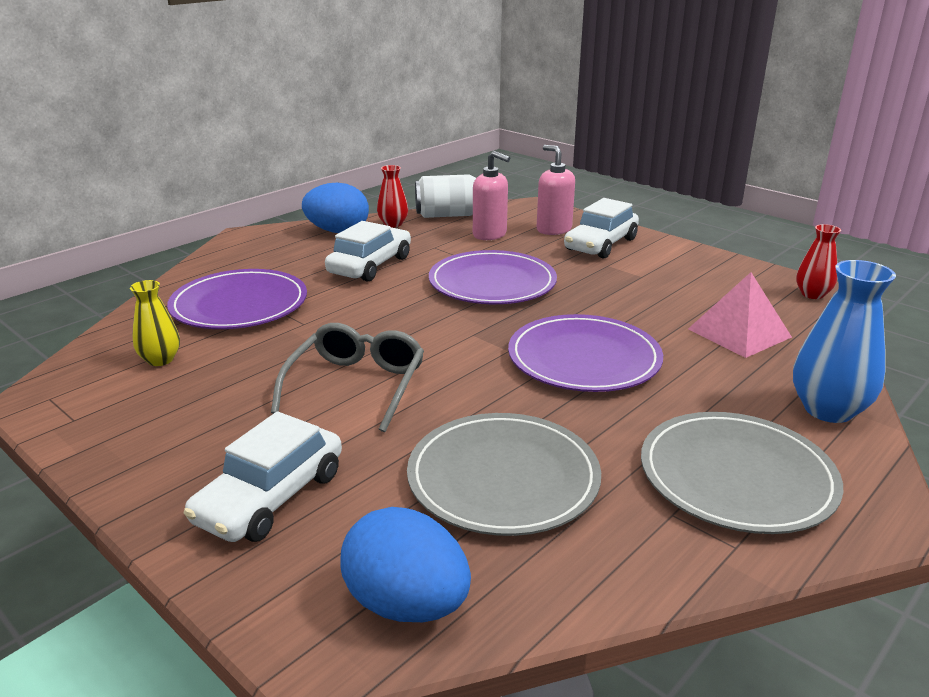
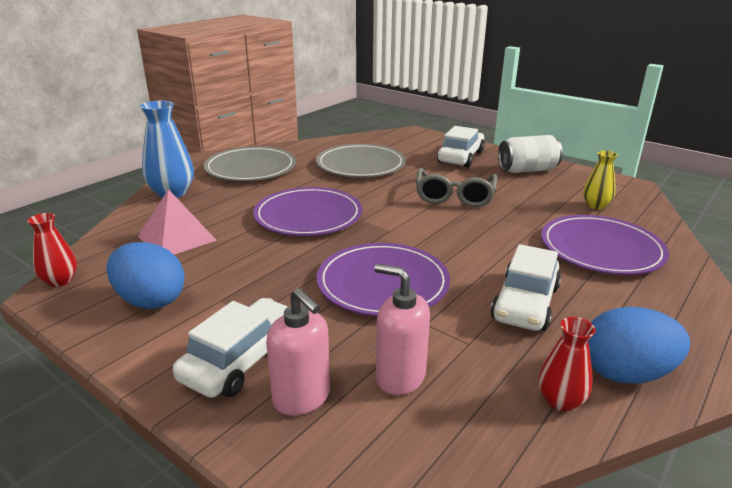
camera: 175 degrees right, 0 degrees up
blue egg [340,507,471,622] -> blue egg moved to [106,242,185,309]
white can [415,174,476,218] -> white can moved to [498,135,563,173]

